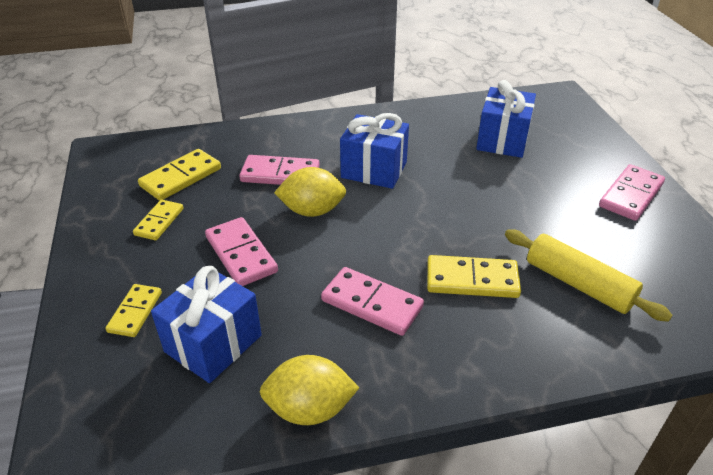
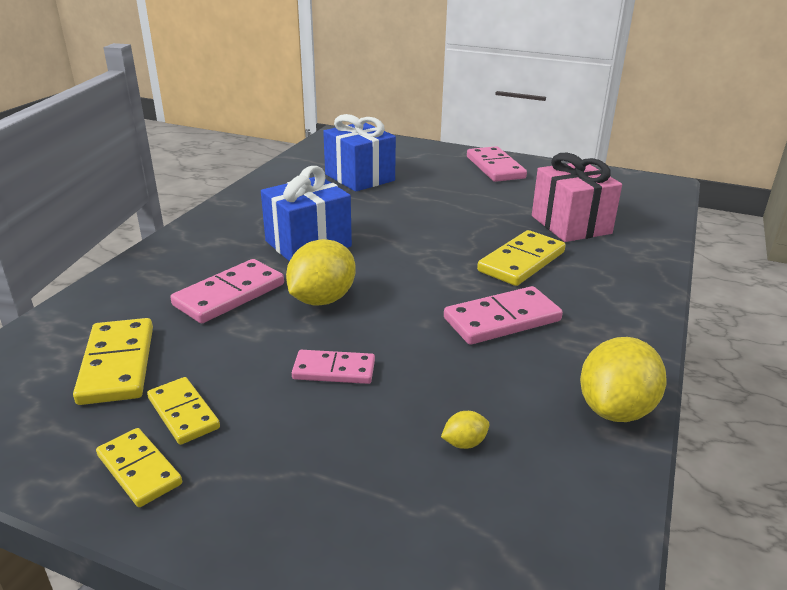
camera: 55 degrees left, 10 degrees down
yellow domino [105,284,162,337] -> yellow domino moved to [96,428,182,507]
blue gift [151,266,262,383] -> yellow lemon [441,411,490,449]
pink domino [205,217,278,286] -> pink domino [292,350,375,384], size x0.65
yellow rolling pin [505,229,673,322] -> pink gift [532,153,622,242]

